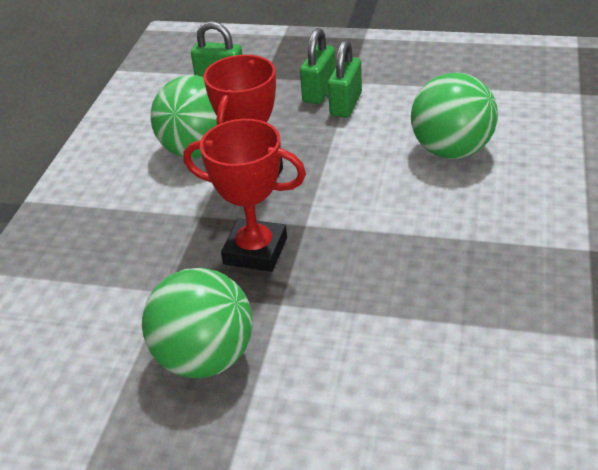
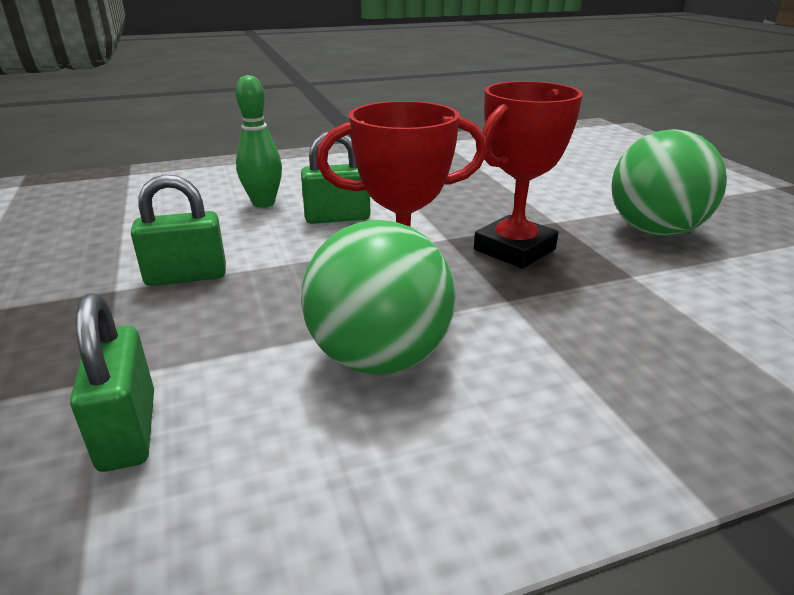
camera: 125 degrees left, 10 degrees down
red trophy [183,119,306,272] -> red trophy turned 60 degrees clockwise [474,81,583,269]
green padlock [300,28,336,104] -> green padlock moved to [301,131,371,224]
green ball [411,73,498,159] -> green bowling pin [236,75,282,208]

